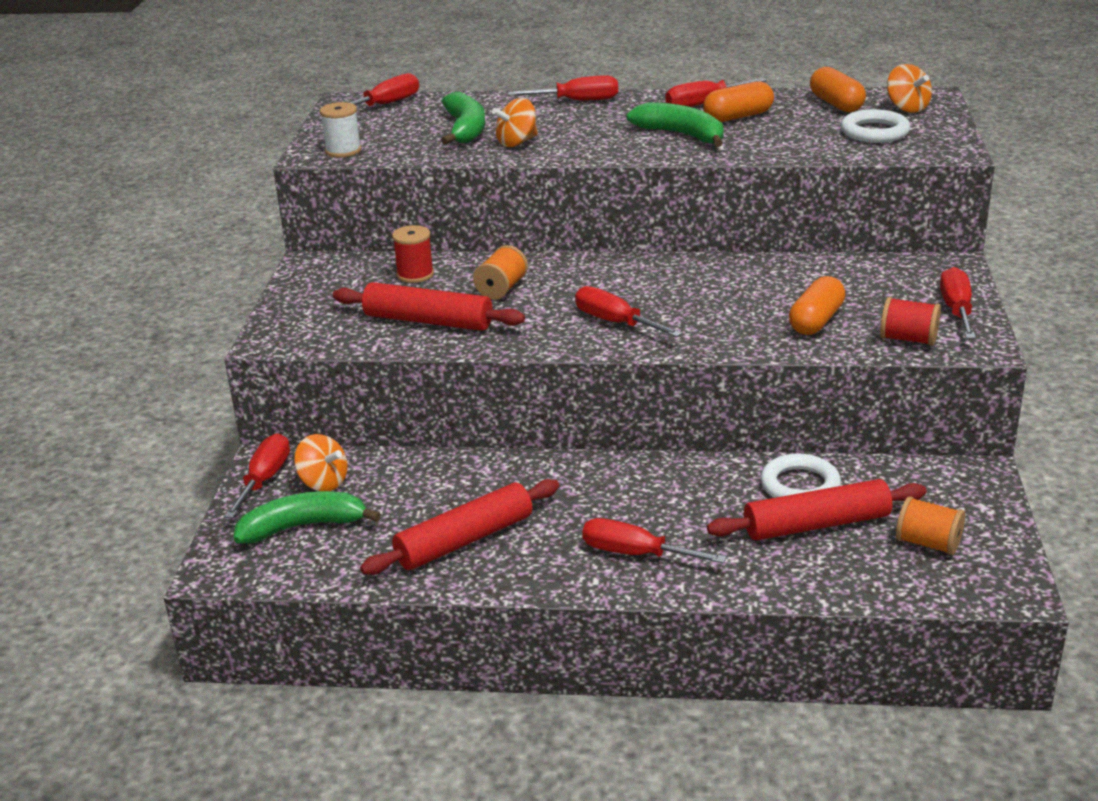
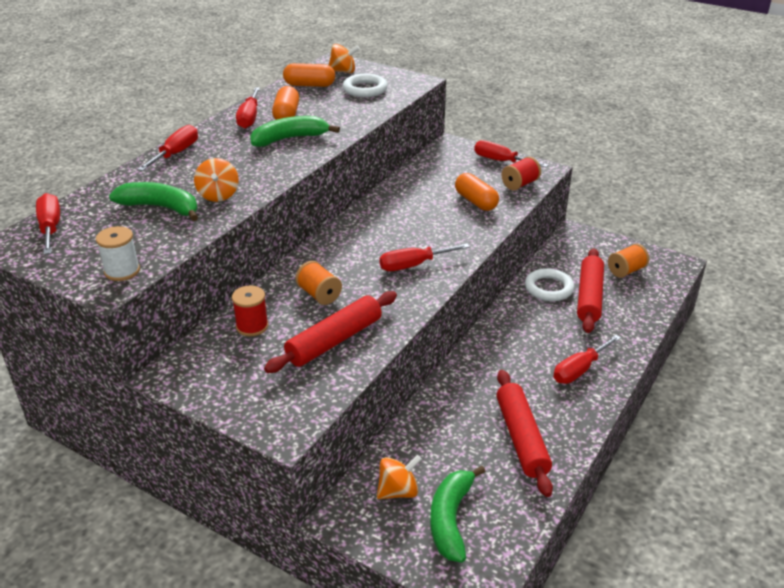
camera: 65 degrees left, 5 degrees up
red screwdriver [224,433,290,518] -> none

